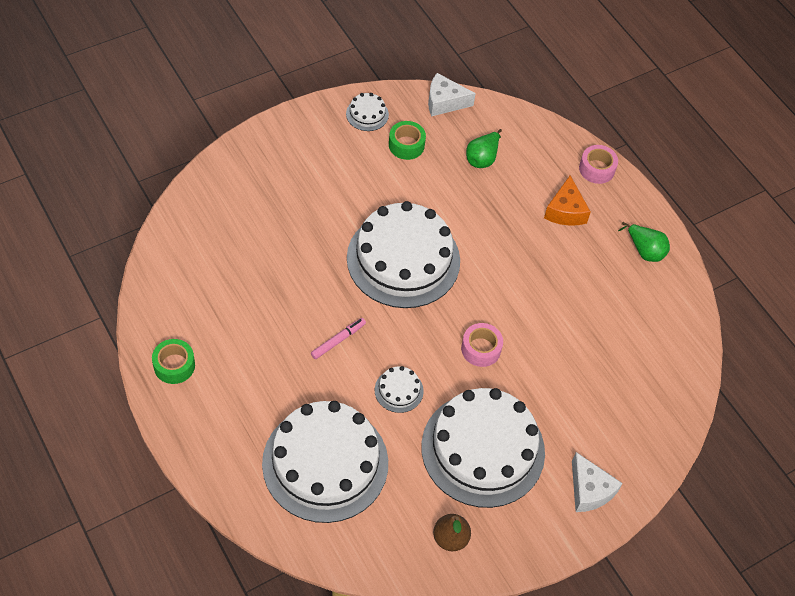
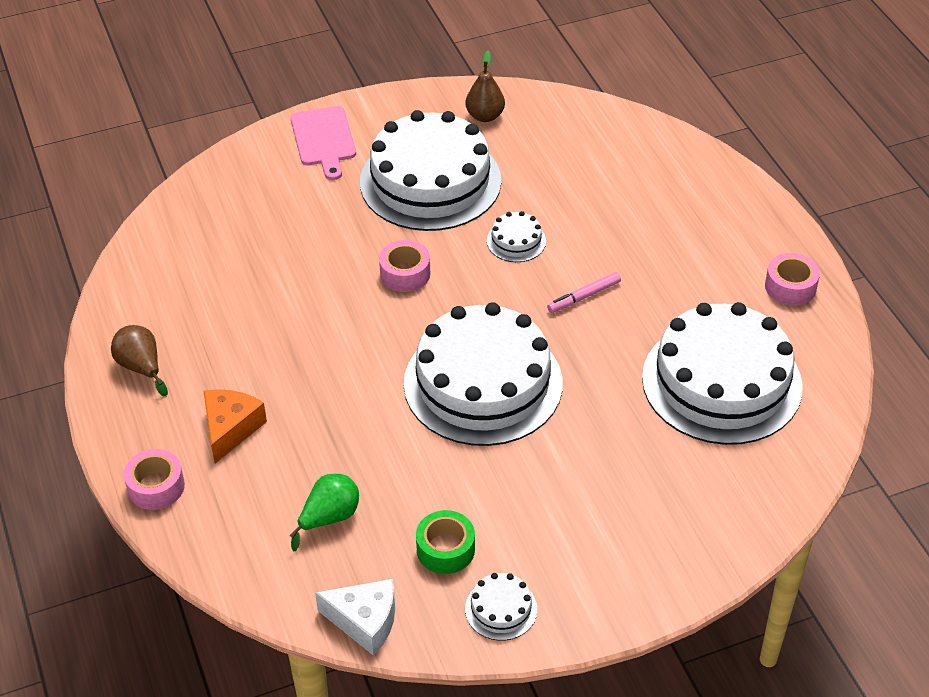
camera: 165 degrees left, 10 degrees down
green tape [152,339,195,384] -> pink tape [765,253,820,306]
white cake [262,401,388,523] -> white cake moved to [642,302,803,445]
white cheese [572,452,623,512] -> pink cutting board [291,106,356,180]
green pear [618,222,670,262] -> brown pear [111,325,168,397]

